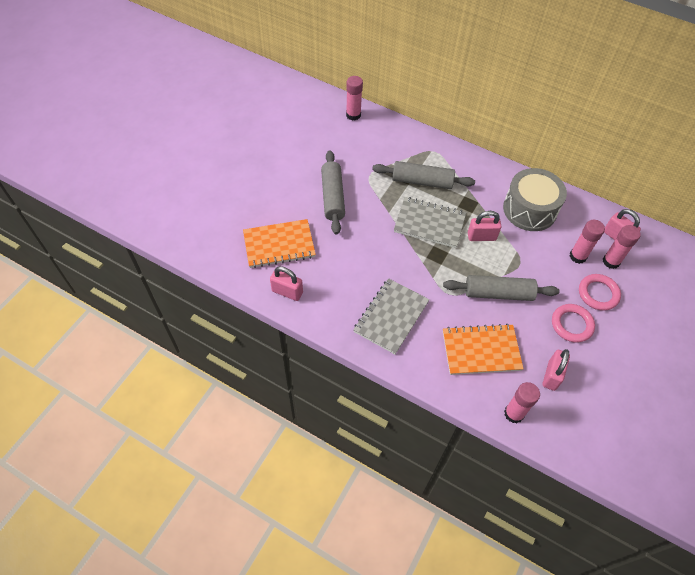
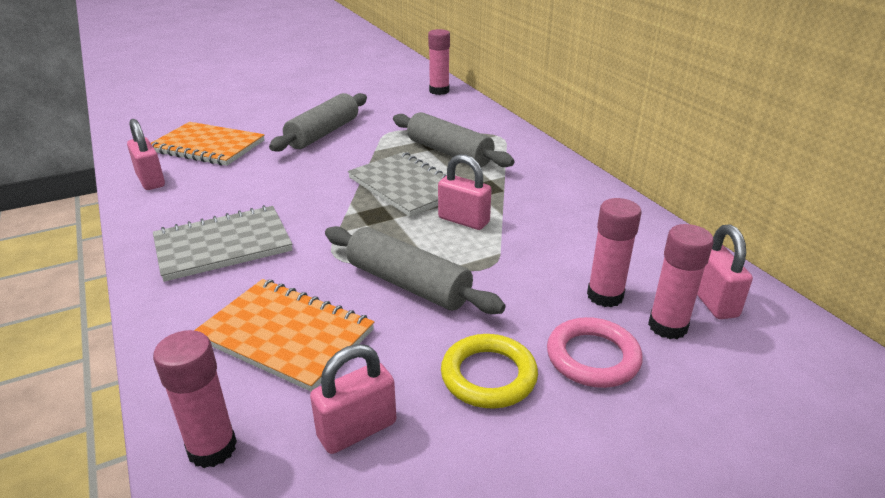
camera: 35 degrees right, 25 degrees down
grey drum [503,168,567,231] -> none
pink ring [552,304,595,343] -> yellow ring [441,334,538,409]

